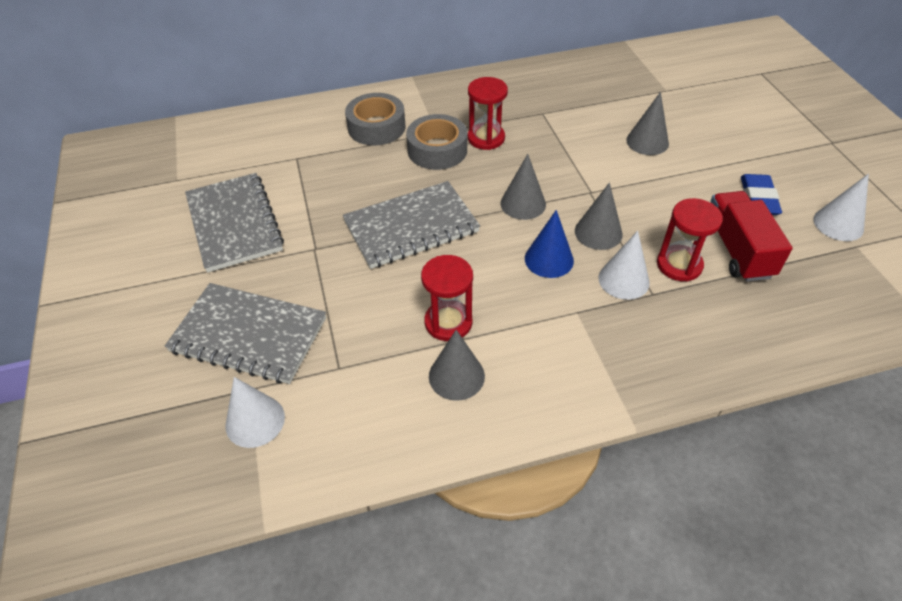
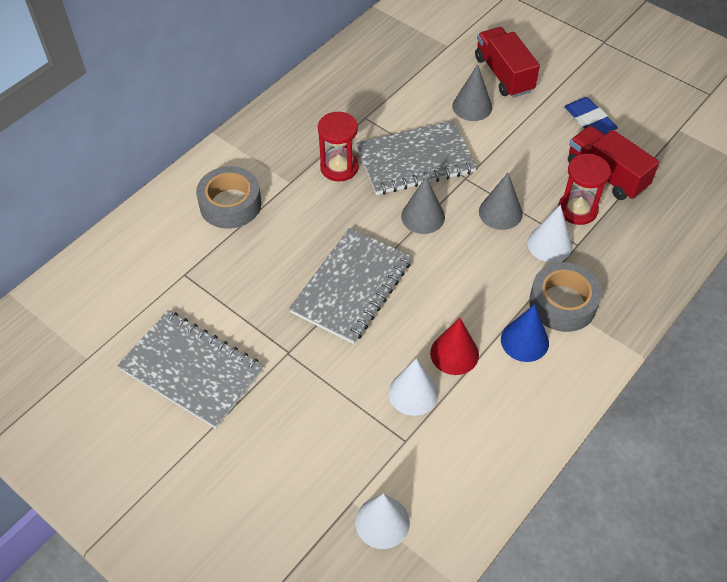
camera: 35 degrees left, 5 degrees up
grey notebook [165,283,326,384] -> grey notebook moved to [356,120,477,195]
grey tape [406,114,467,170] -> grey tape moved to [529,262,602,332]
red hourglass [421,255,473,341] -> red cone [430,318,479,375]
grey cone [429,330,485,401] -> none
blue cone [525,210,574,278] -> blue cone moved to [501,304,549,362]
white cone [814,174,869,241] -> white cone moved to [389,358,438,416]
none -> red truck [475,27,540,98]

